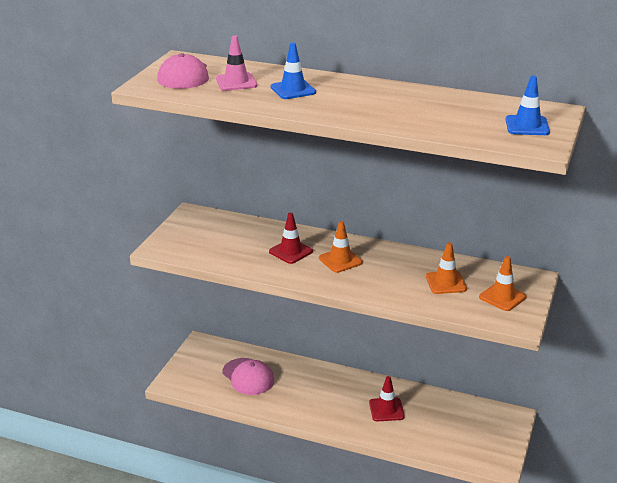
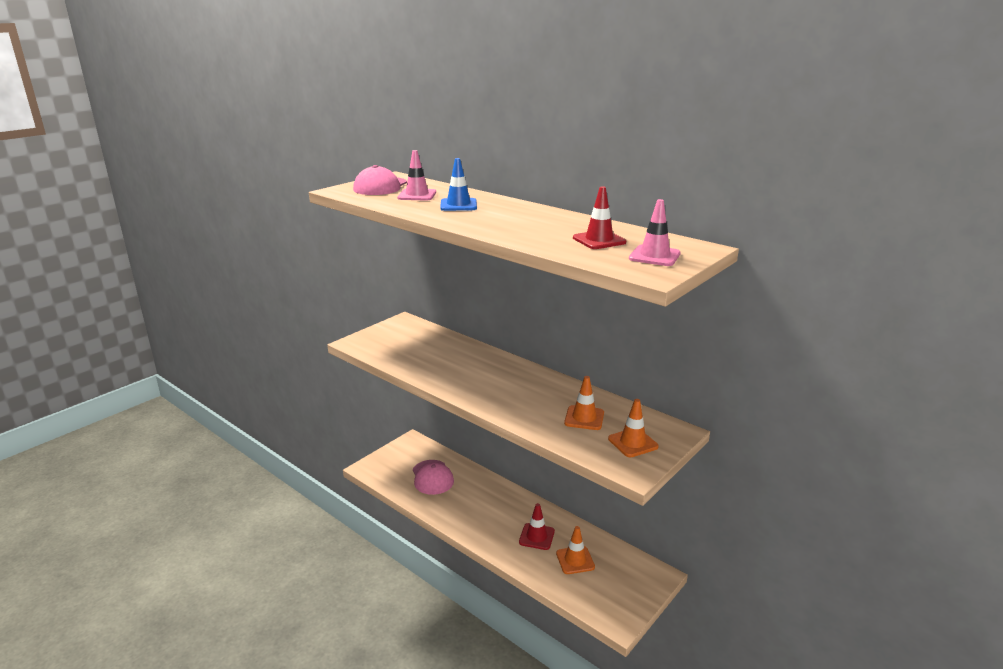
camera: 20 degrees right, 5 degrees down
red traffic cone [269,212,313,264] -> red traffic cone moved to [573,186,626,249]
orange traffic cone [319,221,363,273] -> orange traffic cone moved to [556,526,595,574]
blue traffic cone [505,76,550,135] -> pink traffic cone [629,199,681,266]

